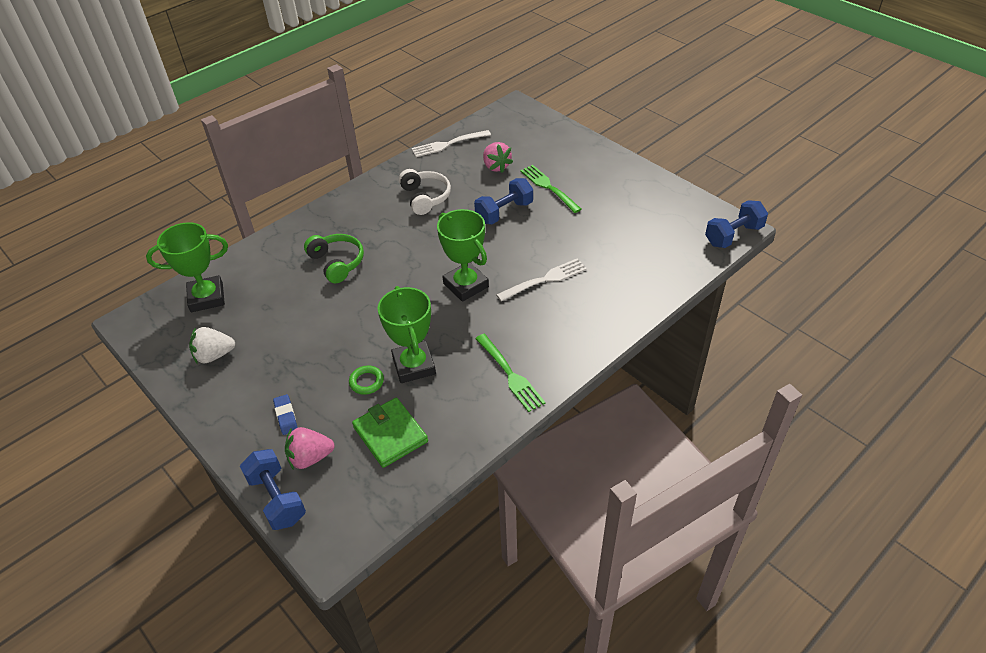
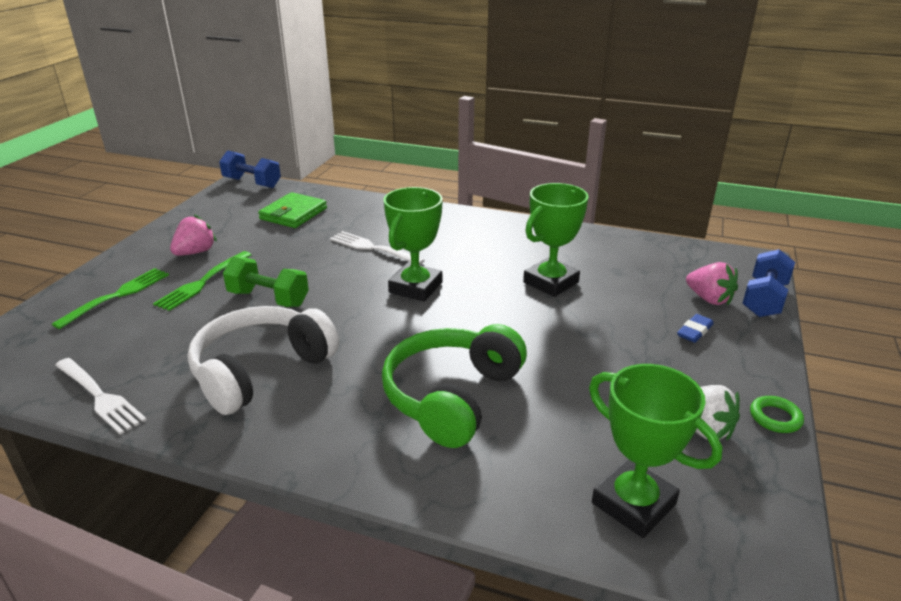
camera: 120 degrees left, 15 degrees down
green headphones [304,234,364,283] -> green headphones [382,324,527,448], size x1.55
green ring [349,365,384,395] -> green ring moved to [750,396,804,433]
green wallet [352,397,428,468] -> green wallet moved to [258,192,327,228]
white headphones [399,169,451,215] -> white headphones [187,306,339,415], size x1.55
blue dumbbell [474,178,533,224] -> green dumbbell [223,257,309,307]
green fork [475,334,545,412] -> green fork moved to [52,268,169,329]
pink strawberry [483,142,513,173] -> pink strawberry moved to [170,214,217,256]

